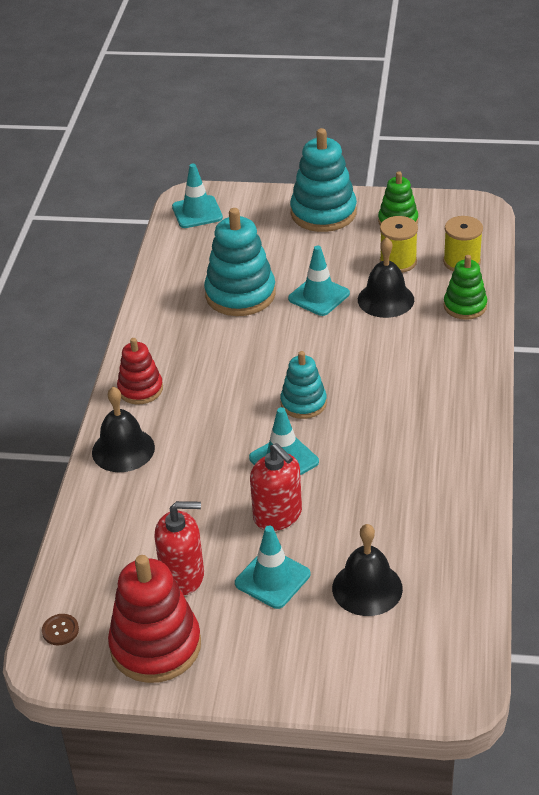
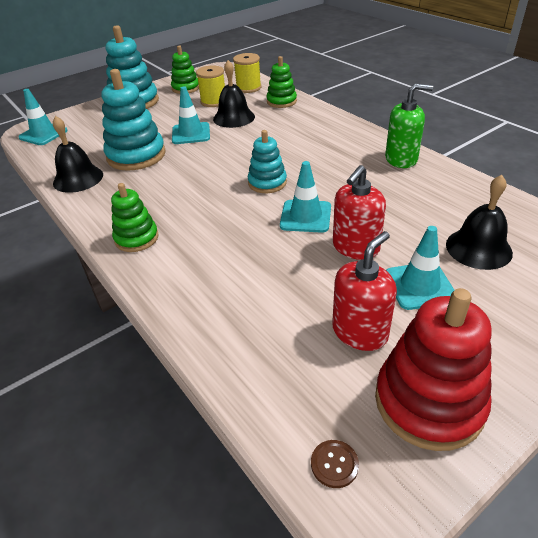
camera: 45 degrees left, 0 degrees up
black bell [92,387,155,472] -> black bell moved to [53,116,103,193]
red stacking toy [117,338,163,404] -> green stacking toy [111,183,159,252]
red soap dispenser [250,443,302,531] -> red soap dispenser turned 120 degrees clockwise [333,165,386,260]
none -> green soap dispenser [385,83,433,168]

